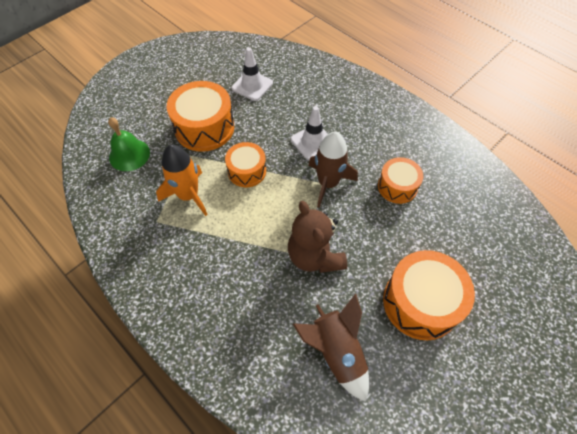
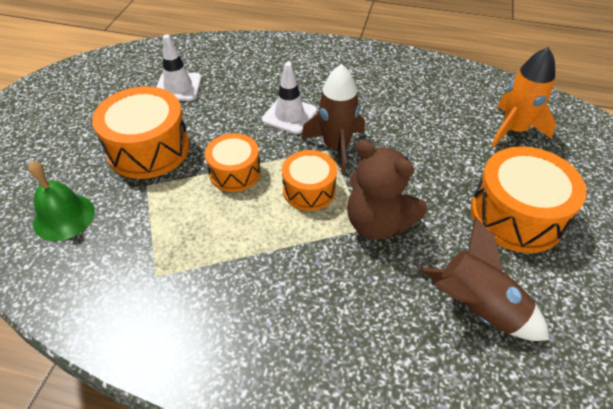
camera: 30 degrees left, 10 degrees down
orange rocket [156,145,208,216] -> orange rocket moved to [491,47,556,147]
orange drum [378,157,424,204] -> orange drum moved to [282,150,337,211]

